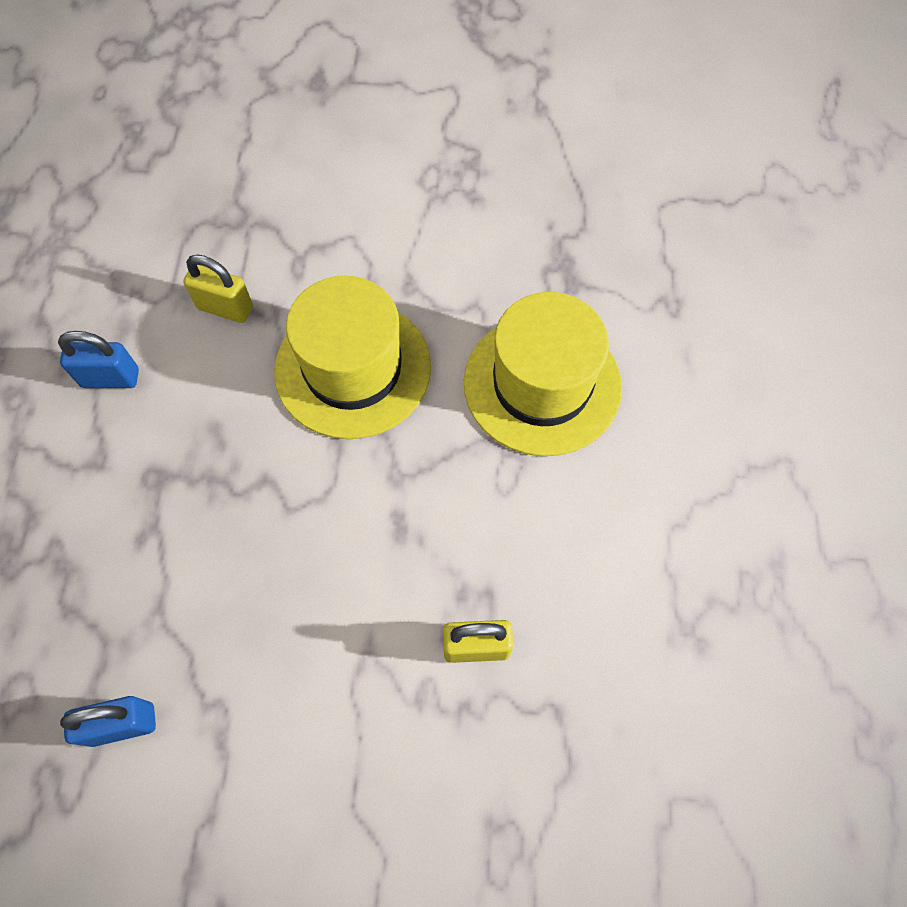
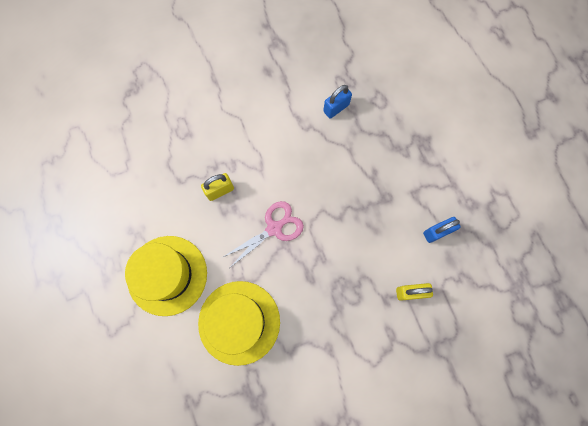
camera: 155 degrees right, 10 degrees up
yellow hat [274,276,431,439] -> yellow hat moved to [125,236,207,316]
none -> pink scissors [223,201,304,266]

